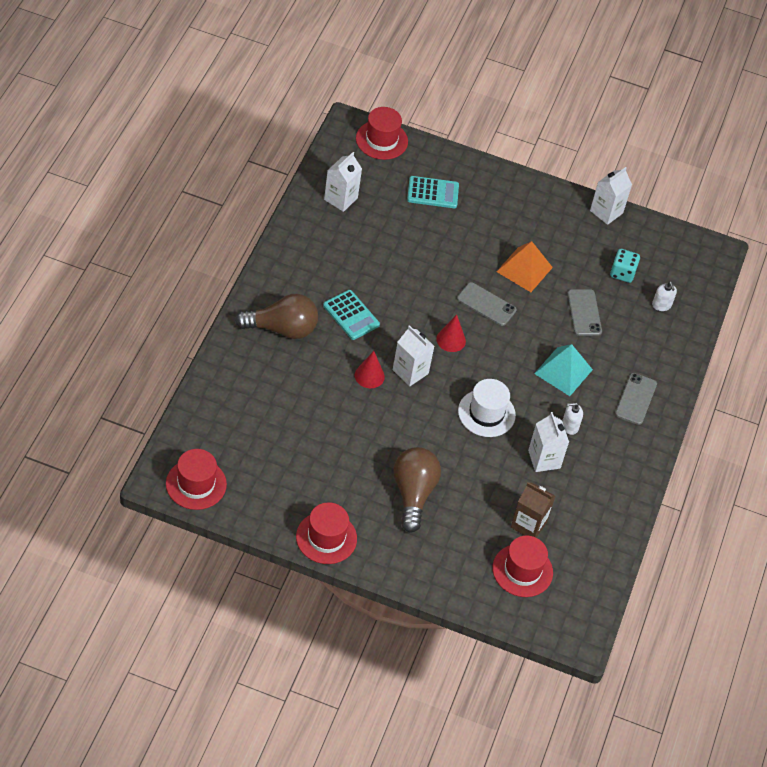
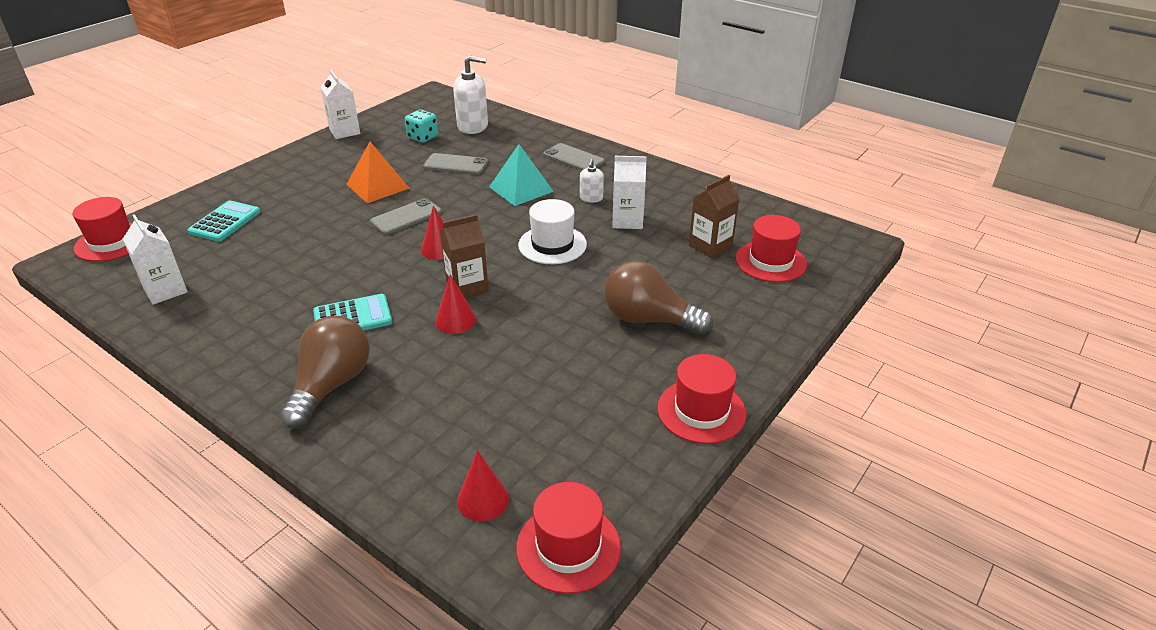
camera: 65 degrees left, 15 degrees down
white carton [393,325,434,386] -> brown carton [440,214,489,298]
white soap dispenser [652,281,677,311] -> white soap dispenser [453,56,488,134], size x1.88
none -> red cone [457,450,509,521]

